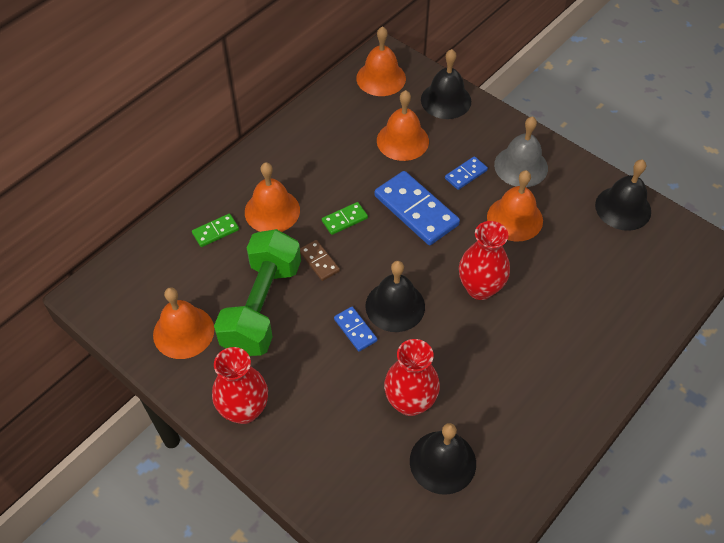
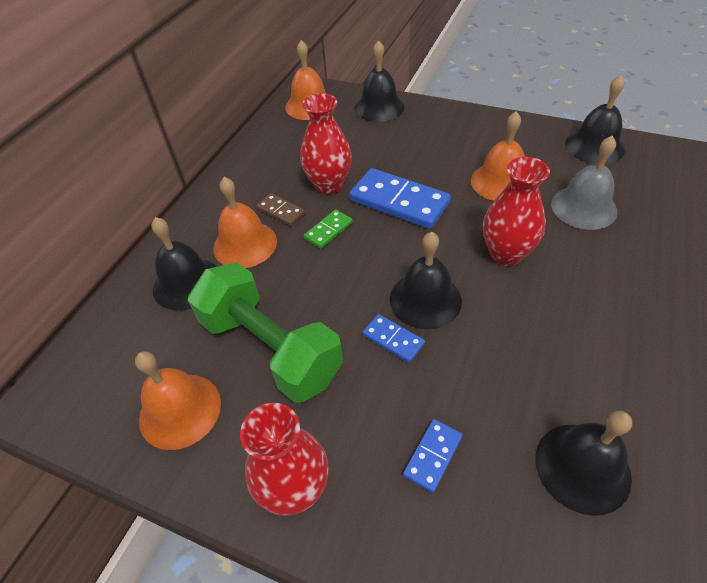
camera: 15 degrees left, 5 degrees down
green domino [192,214,239,247] -> black bell [151,217,216,311]
green dumbbell [214,229,301,356] -> green dumbbell turned 45 degrees counterclockwise [188,263,343,403]
brown domino [300,240,340,281] -> brown domino moved to [256,193,305,226]
orange bell [377,90,429,161] -> none
red vase [384,339,440,416] -> red vase moved to [300,93,352,194]
blue domino [445,156,488,190] -> blue domino moved to [403,419,462,493]
grey bell [494,116,548,187] -> grey bell moved to [551,136,618,230]

